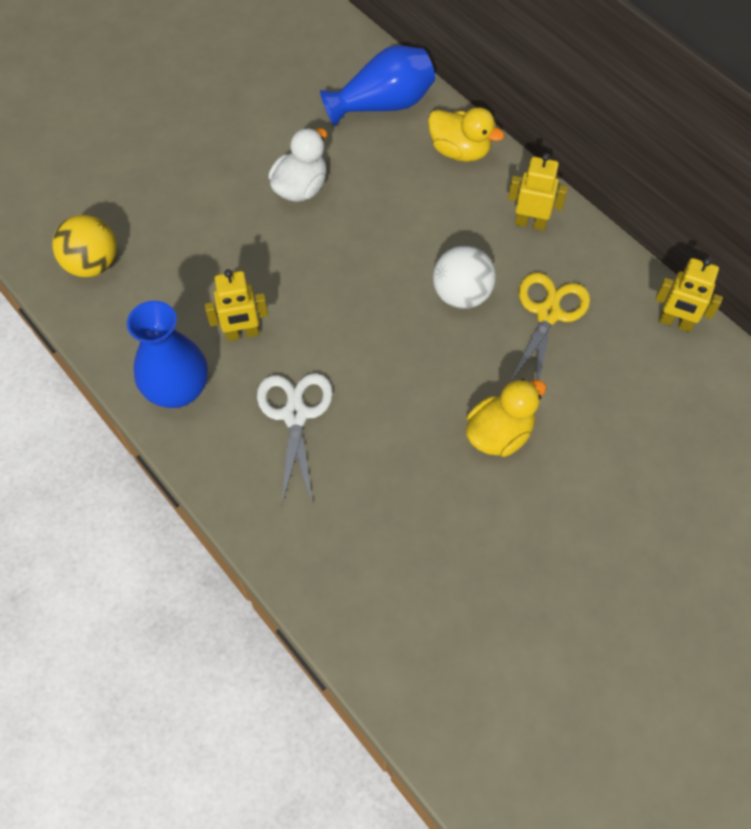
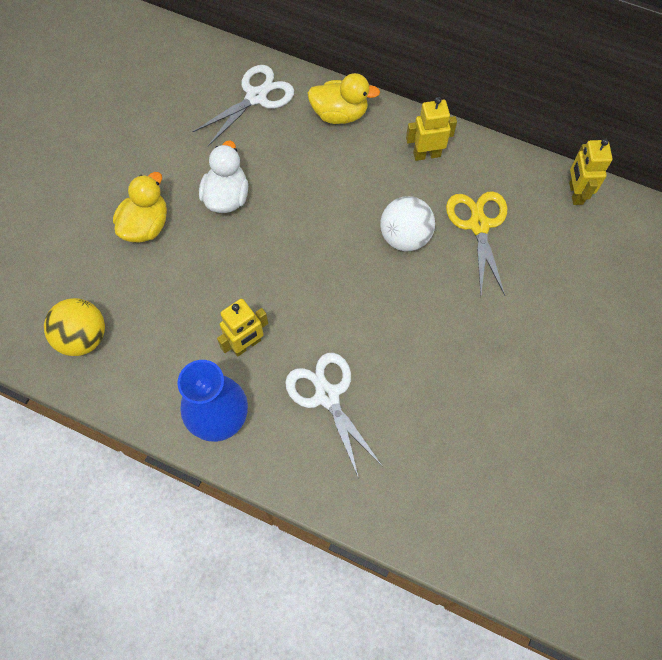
camera: 25 degrees left, 5 degrees up
blue vase [320,45,435,127] -> white scissors [192,65,294,146]
yellow duck [466,379,546,457] -> yellow duck moved to [113,172,167,243]
yellow robot [655,258,723,332] -> yellow robot turned 90 degrees clockwise [569,138,613,205]

